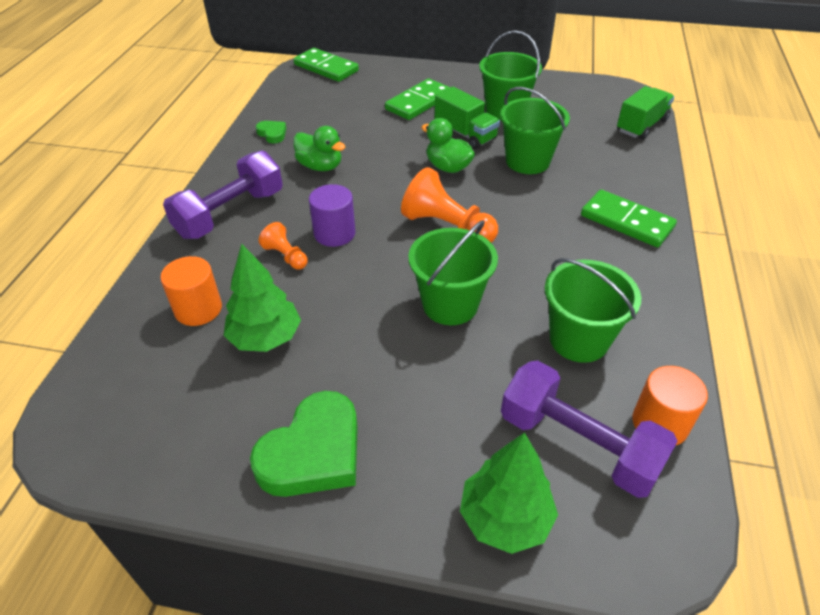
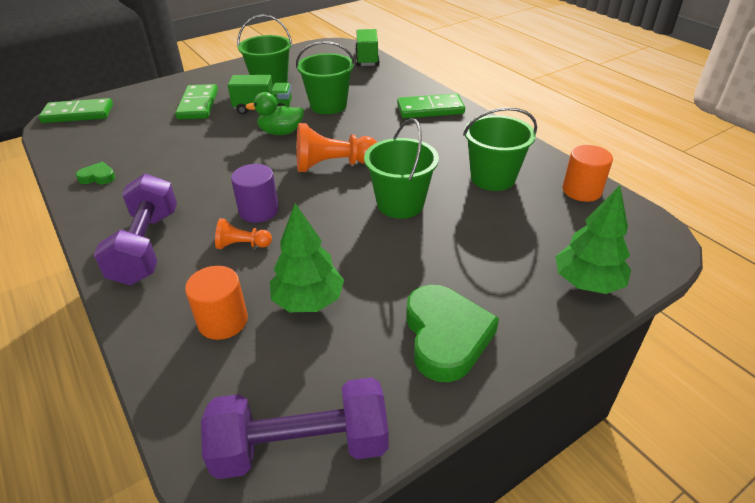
camera: 45 degrees left, 5 degrees down
green duck [293,126,345,171] -> none
purple dumbbell [501,360,678,498] -> purple dumbbell moved to [201,377,388,479]

